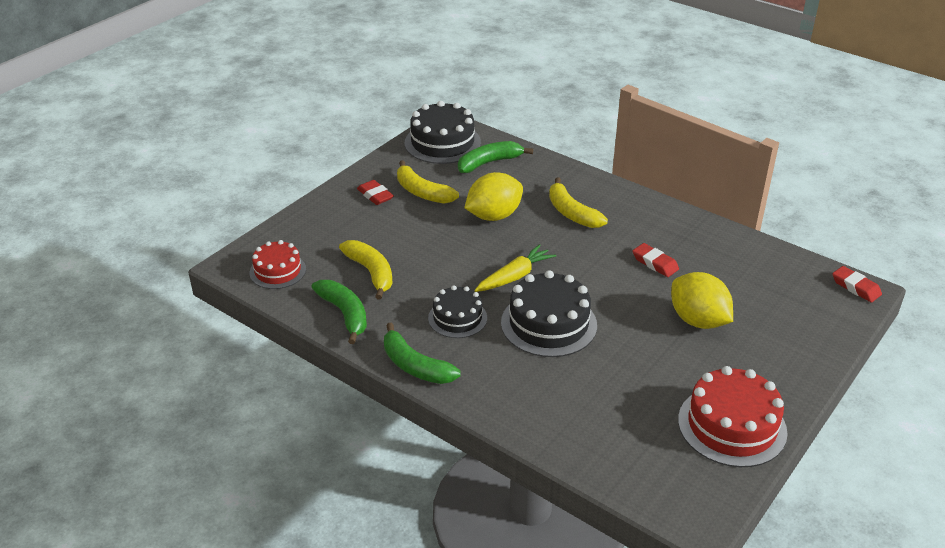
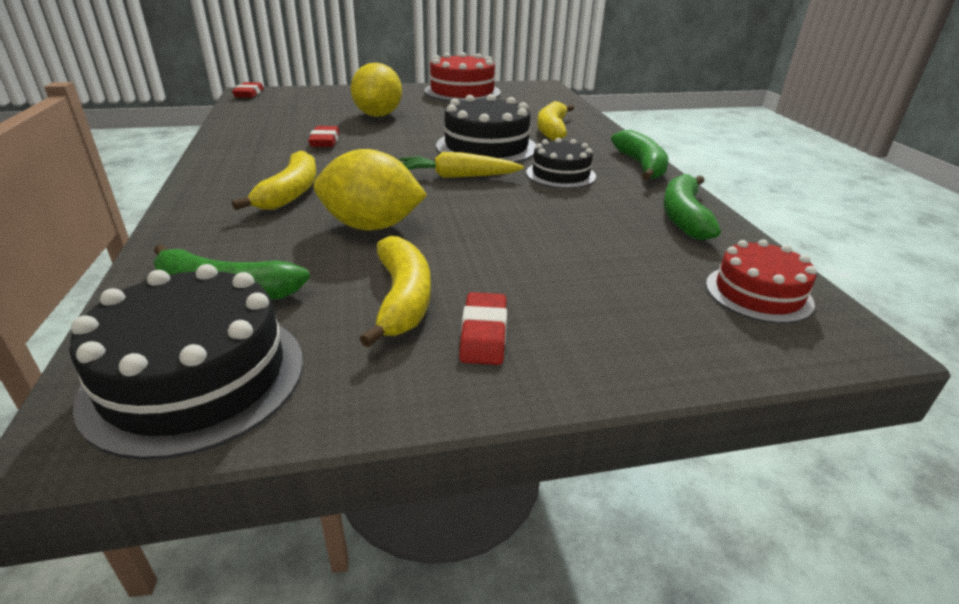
camera: 140 degrees left, 5 degrees down
yellow banana [339,240,393,300] -> yellow banana moved to [537,101,574,141]

